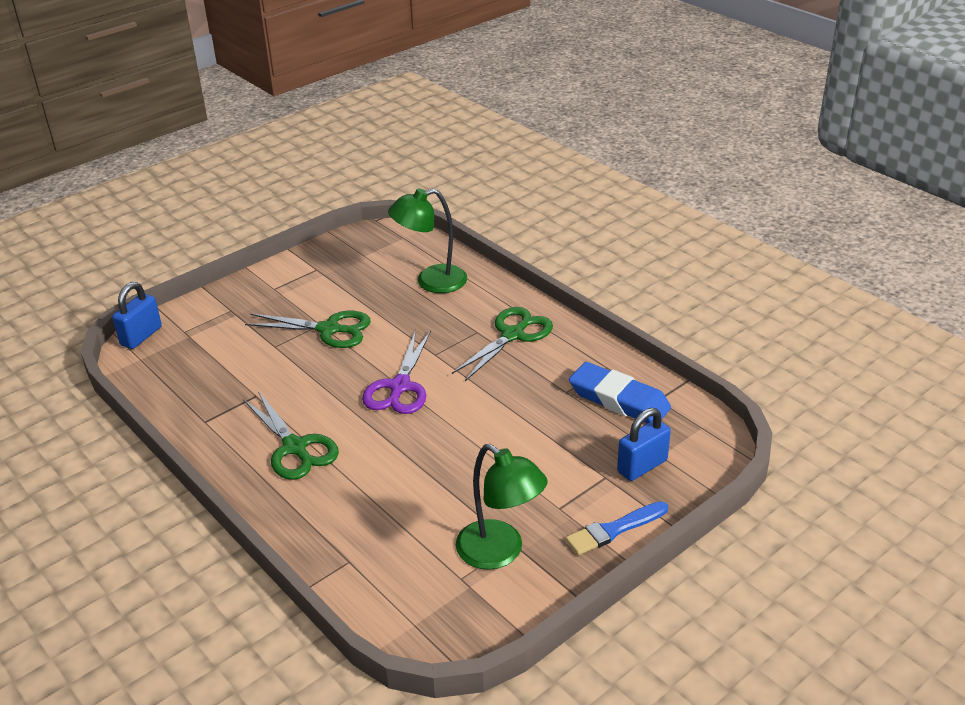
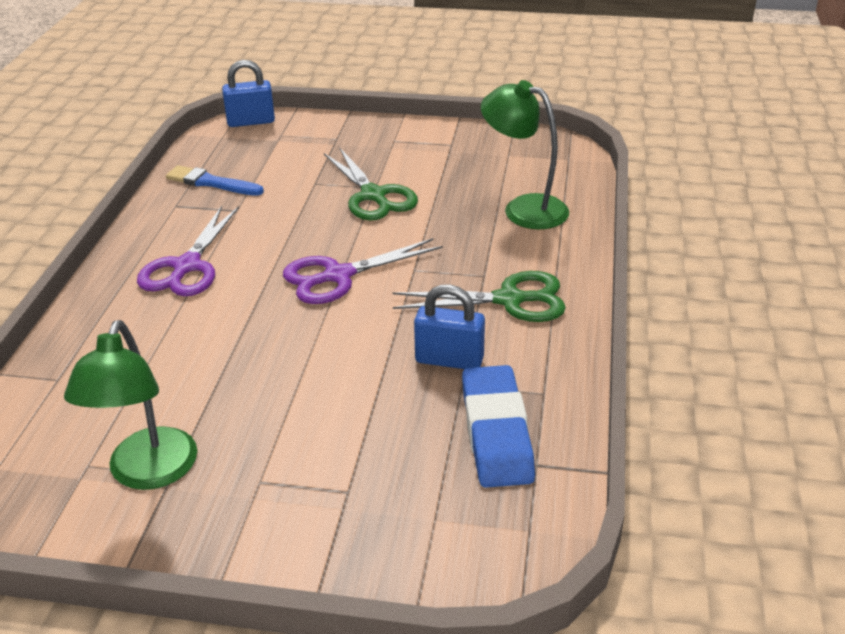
camera: 50 degrees right, 0 degrees up
green scissors [243,391,339,480] -> purple scissors [137,206,239,296]
blue brush [565,501,668,555] -> blue brush moved to [166,165,264,196]
blue padlock [617,408,671,481] -> blue padlock moved to [414,284,485,369]

